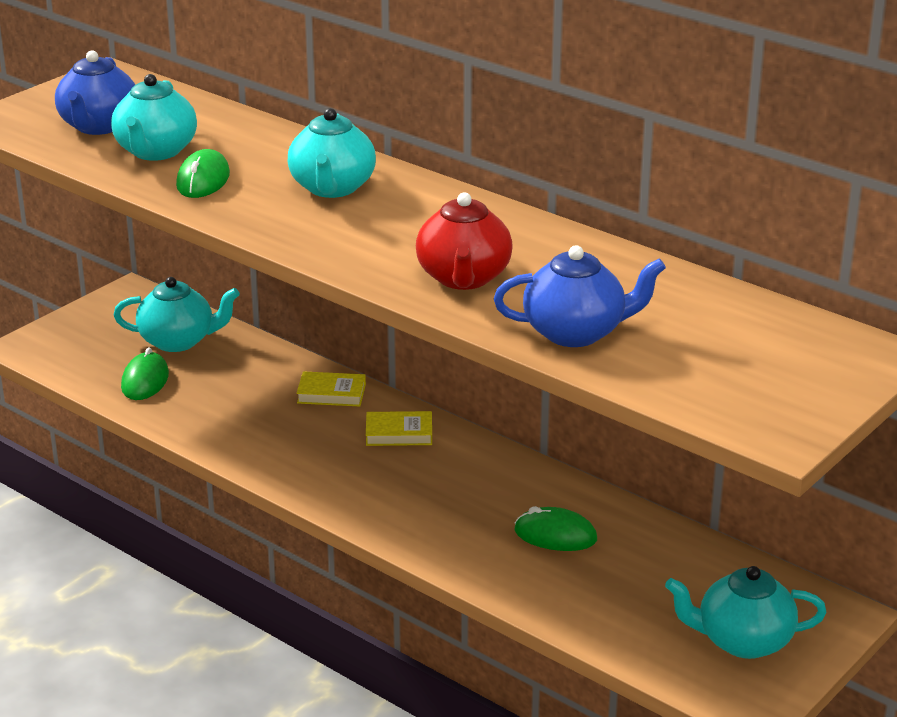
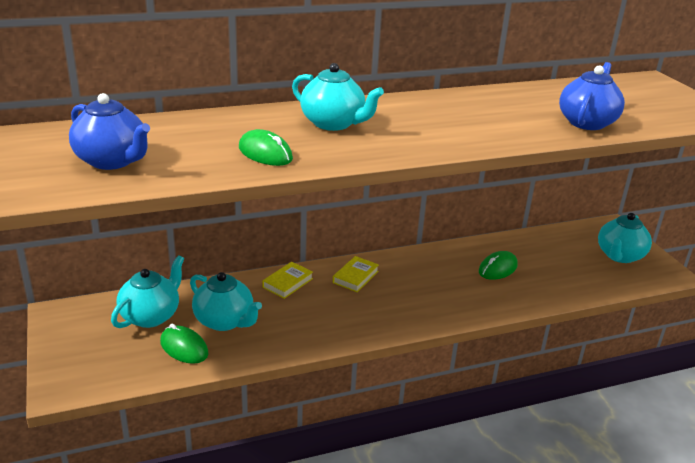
camera: 60 degrees left, 0 degrees up
turquoise teapot [111,74,197,161] -> turquoise teapot moved to [190,272,262,331]
red teapot [416,192,513,290] -> none

